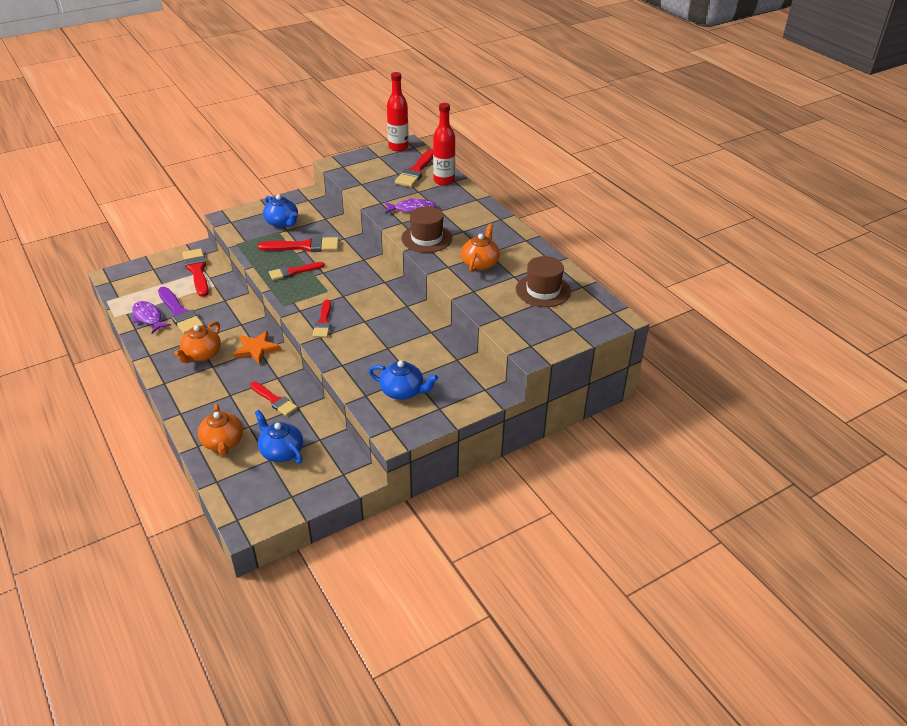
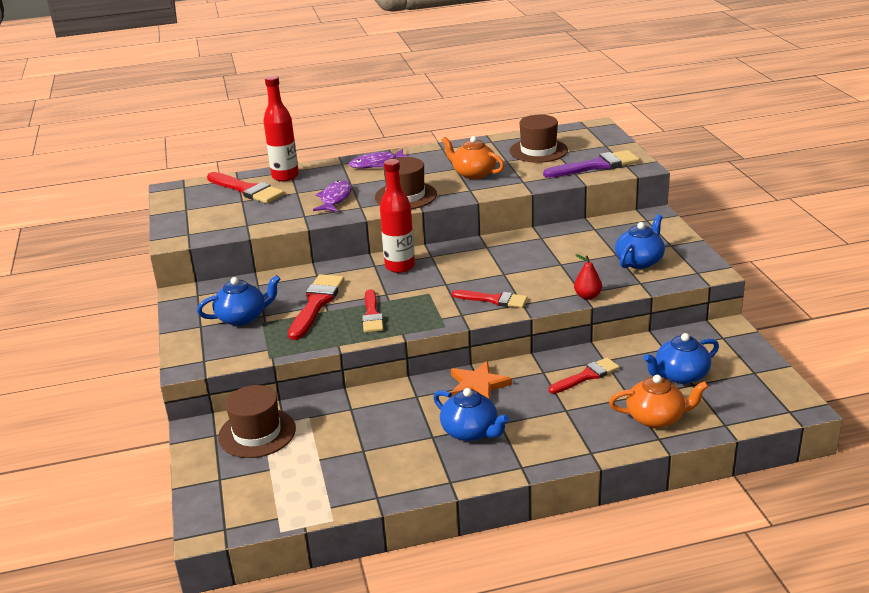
camera: 70 degrees left, 10 degrees down
purple fish [132,301,171,333] -> purple fish moved to [349,149,410,168]
purple brush [158,287,204,334] -> purple brush moved to [543,150,640,178]
orange teapot [174,321,221,363] -> blue teapot [433,388,509,441]
red brush [182,248,209,297] -> brown hat [218,385,296,458]
red bottle [387,72,409,152] -> red bottle moved to [380,159,415,273]
none -> red pear [574,254,602,300]

